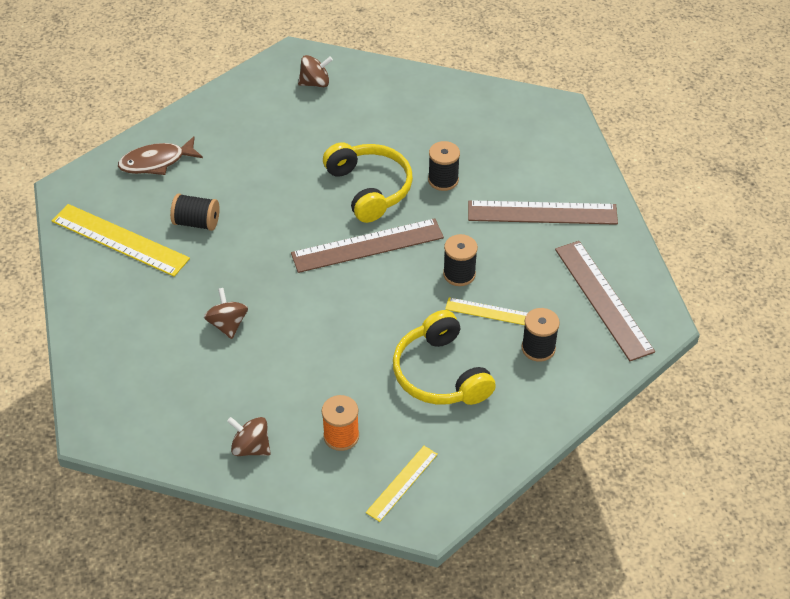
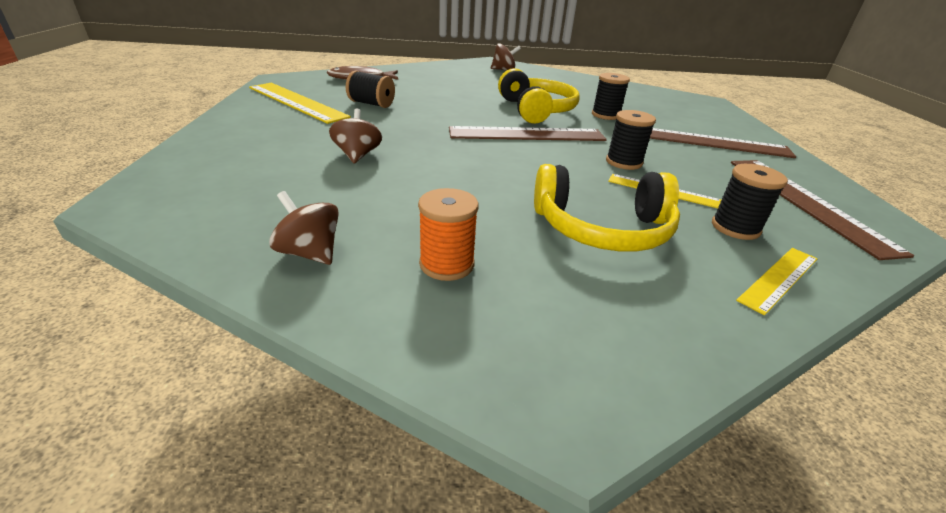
camera: 10 degrees right, 15 degrees down
yellow ruler [366,446,438,522] -> yellow ruler moved to [736,248,818,315]
yellow headphones [393,310,496,405] -> yellow headphones turned 75 degrees counterclockwise [534,164,680,251]

